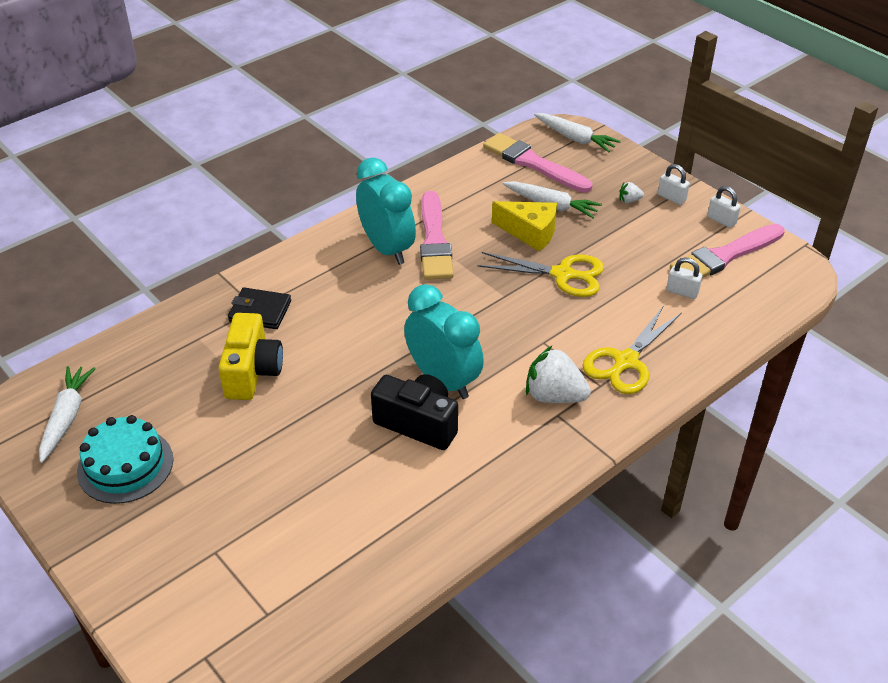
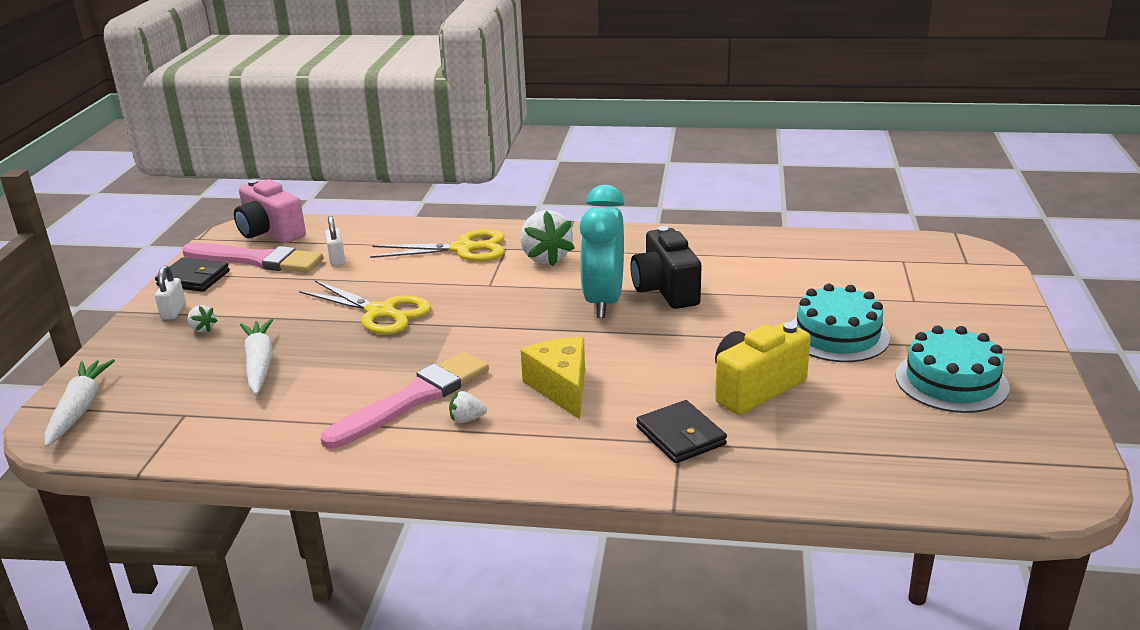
camera: 130 degrees left, 15 degrees down
white carrot [39,366,96,463] -> none
turquoise clock [356,158,416,265] -> white strawberry [449,391,487,423]
yellow scissors [477,252,604,297] -> yellow scissors turned 150 degrees clockwise [299,280,431,335]
pink brush [483,133,592,193] -> none
yellow cheese [492,201,557,251] -> yellow cheese moved to [521,337,585,419]
white padlock [707,186,741,228] -> black wallet [155,257,230,292]
none -> pink camera [234,179,306,243]
none -> turquoise cake [791,284,890,362]

